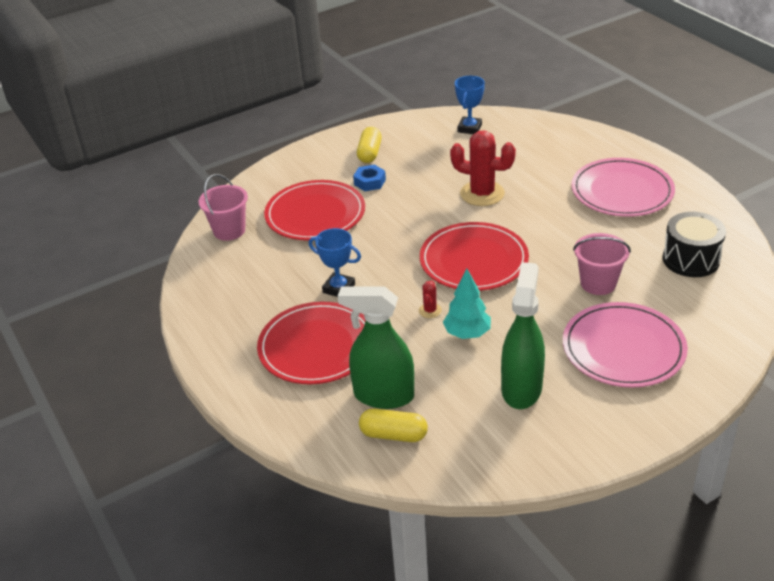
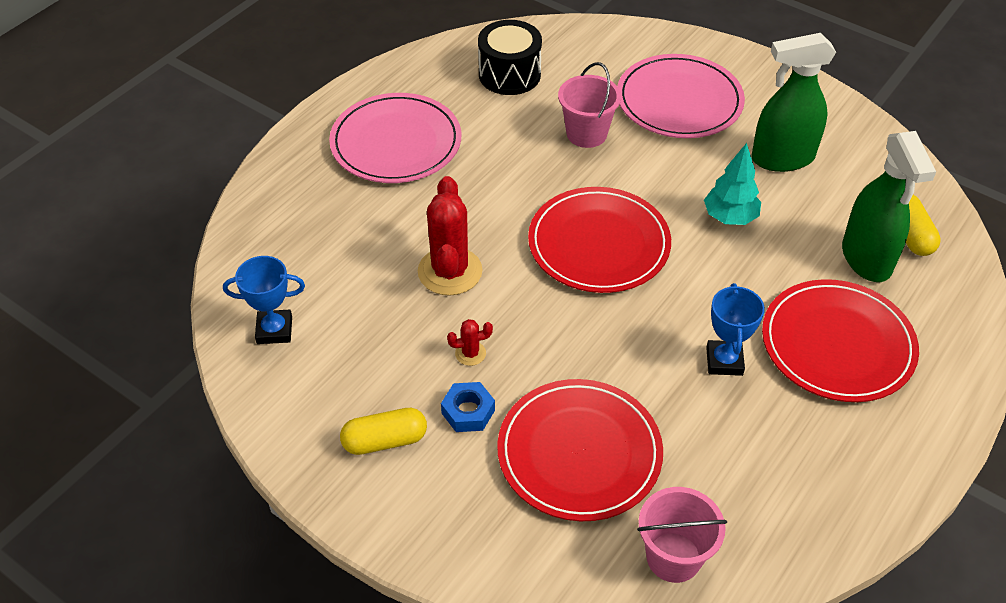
camera: 115 degrees left, 10 degrees up
red cactus [419,280,442,318] -> red cactus moved to [447,319,493,366]

